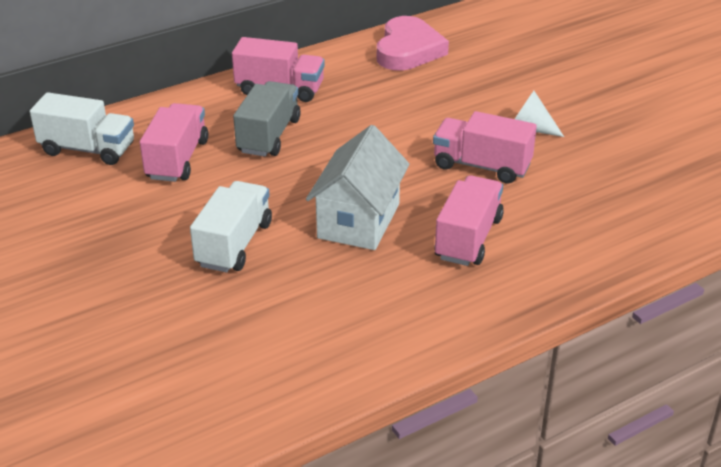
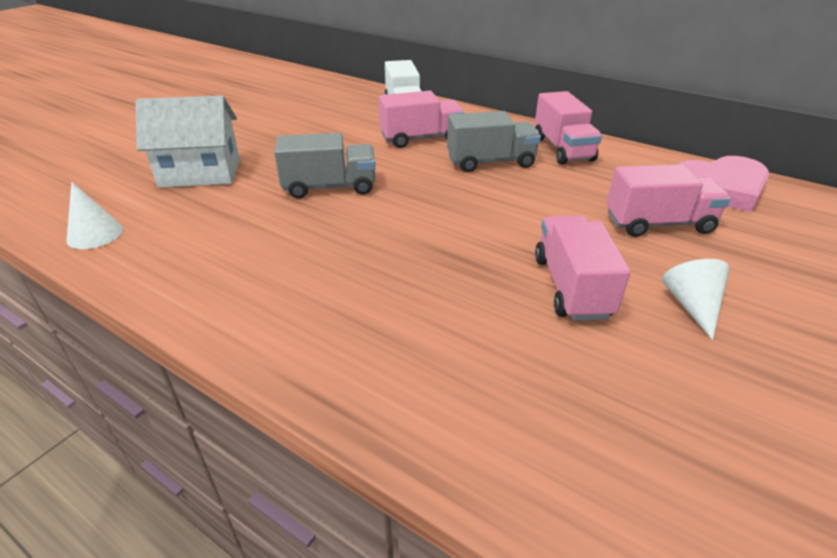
camera: 65 degrees right, 0 degrees up
white truck [190,181,272,272] -> grey truck [274,133,376,199]
white house [306,125,410,250] -> white house moved to [135,96,240,188]
pink truck [434,175,504,266] -> pink truck moved to [606,165,731,237]
none -> white cone [66,182,123,249]

